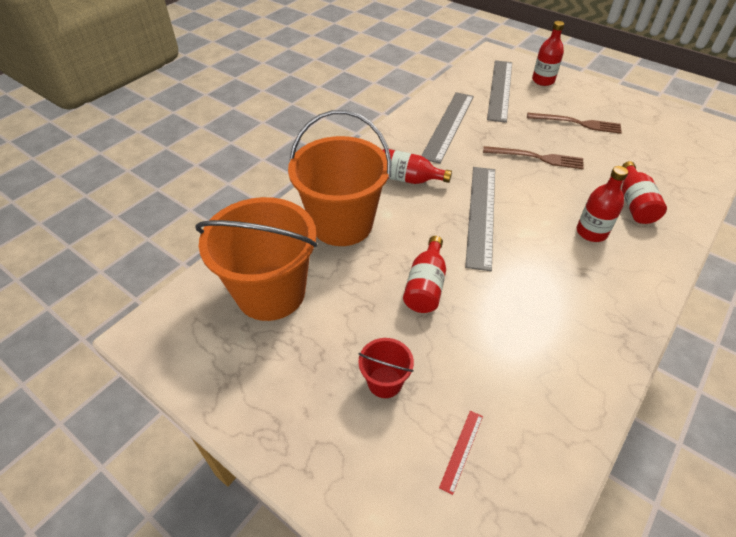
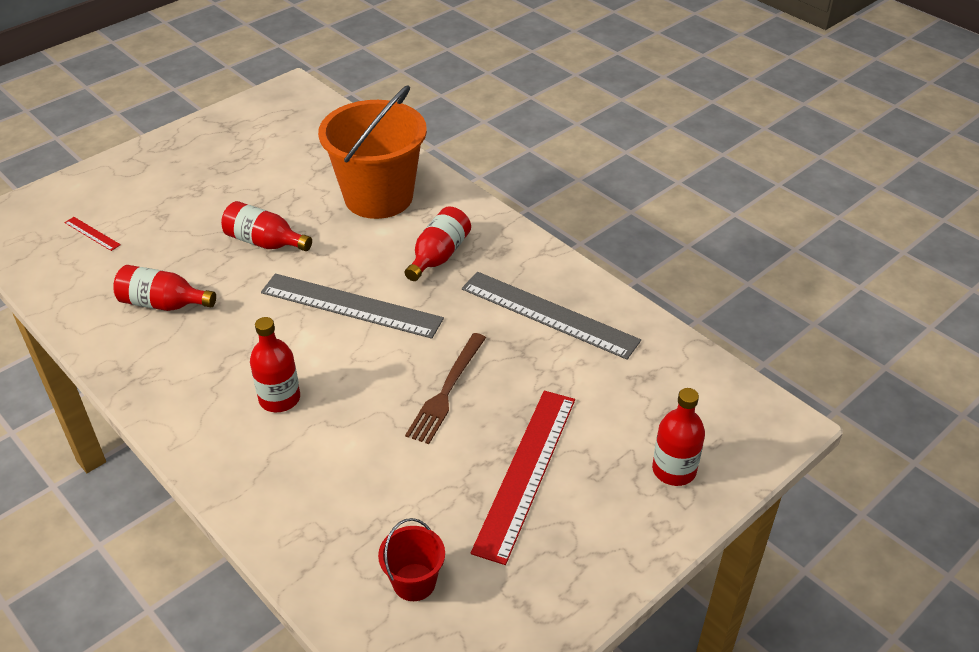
camera: 100 degrees right, 5 degrees down
orange bucket [195,197,317,321] -> none
red bucket [358,338,414,398] -> red bucket moved to [378,518,445,601]
grey ruler [487,60,512,123] -> none
brown fork [527,113,622,134] -> red ruler [471,391,575,565]
red bottle [622,161,667,224] -> red bottle moved to [113,265,216,311]

